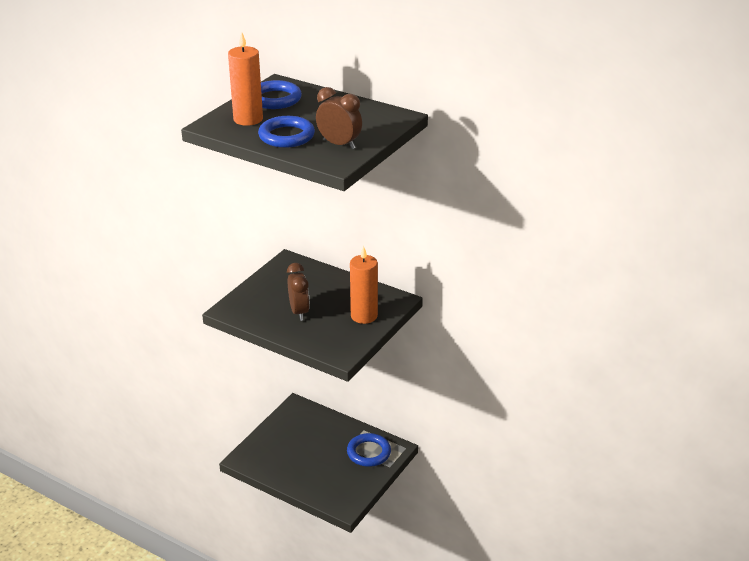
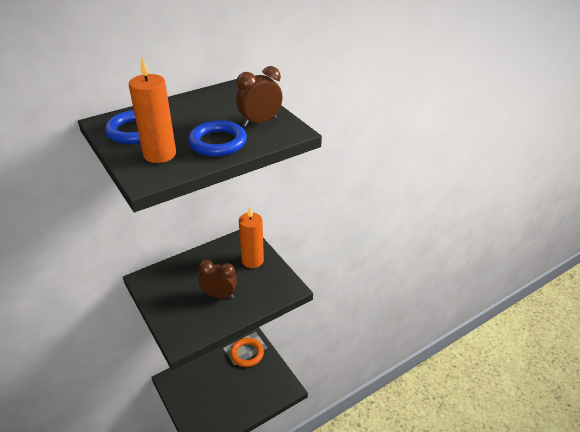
camera: 65 degrees left, 5 degrees up
blue ring [347,433,391,467] -> orange ring [230,338,264,367]

